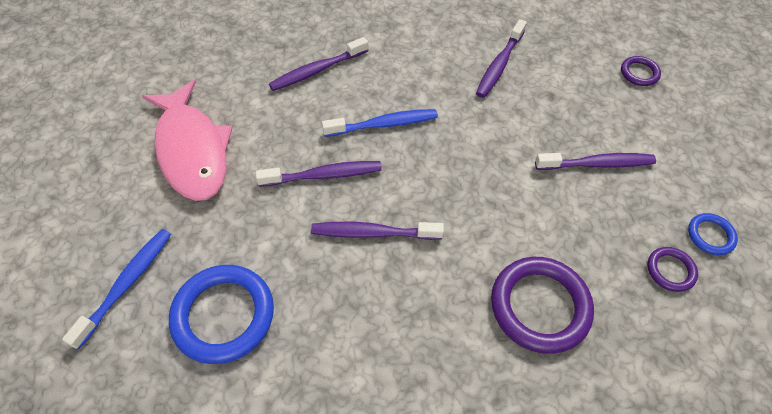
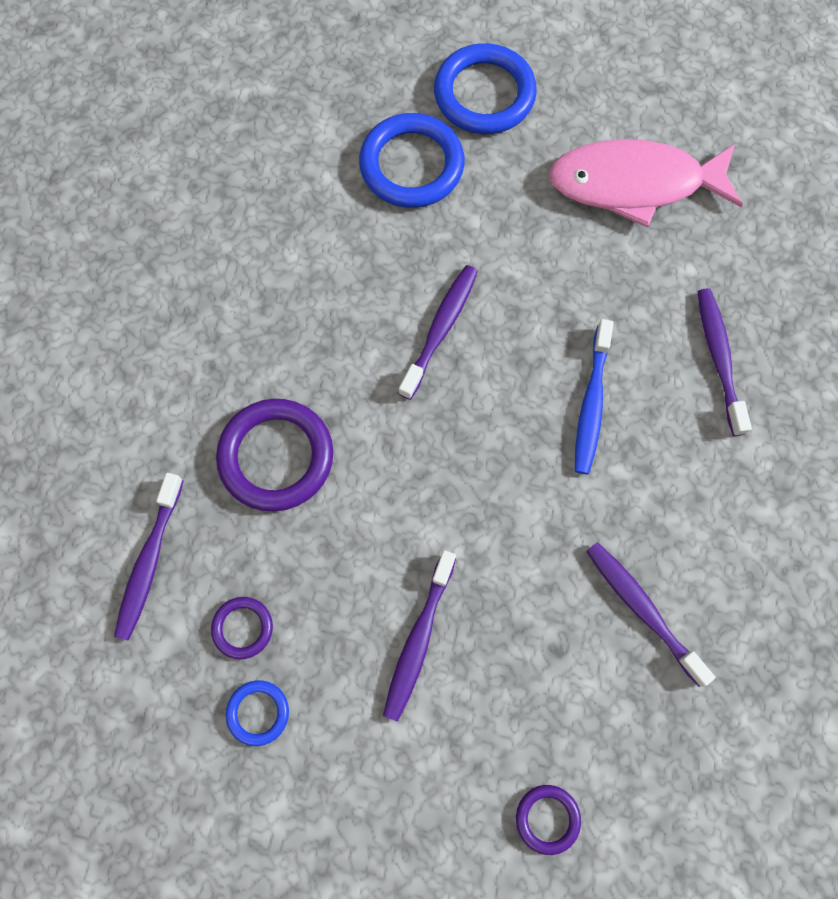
camera: 115 degrees right, 15 degrees up
blue toothbrush [62,229,171,349] -> blue ring [434,43,537,134]
purple toothbrush [256,161,382,187] -> purple toothbrush moved to [114,473,183,641]

